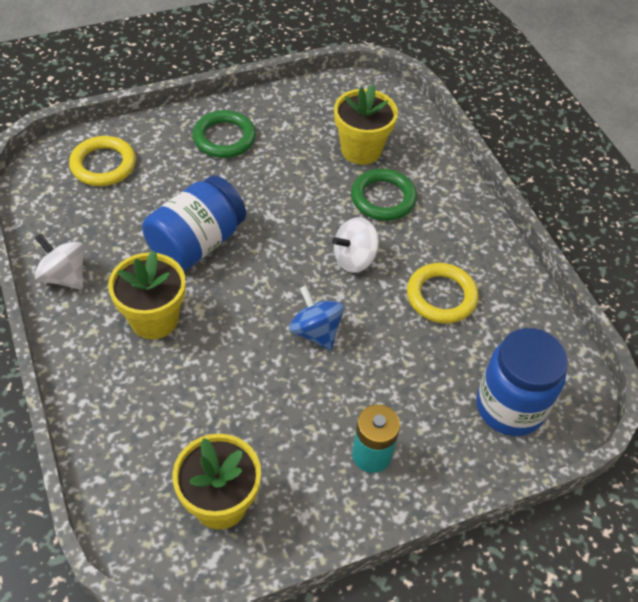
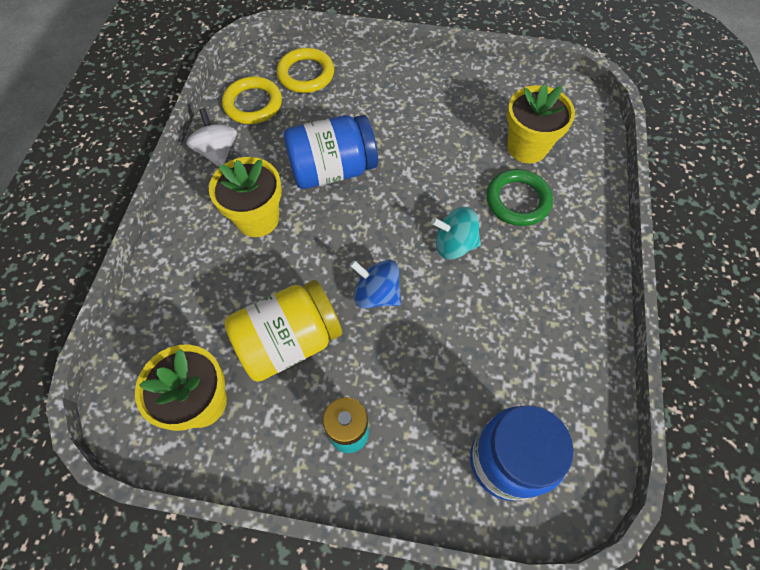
camera: 35 degrees right, 10 degrees up
green ring [192,110,256,158] -> none
blue spinning top [289,286,344,351] -> blue spinning top turned 60 degrees counterclockwise [350,260,401,309]
white spinning top [332,217,379,273] -> turquoise spinning top [431,207,481,259]
yellow ring [407,263,479,323] -> yellow ring moved to [222,76,282,124]
none -> yellow jar [224,280,342,382]

